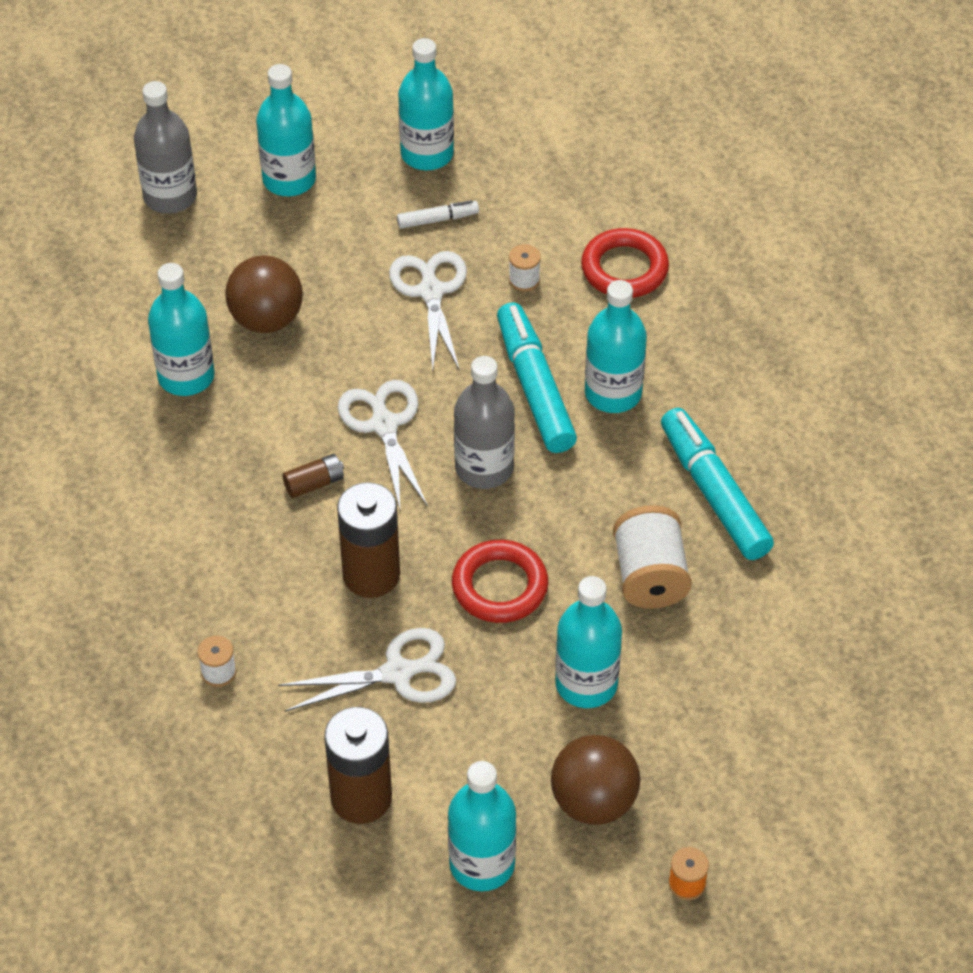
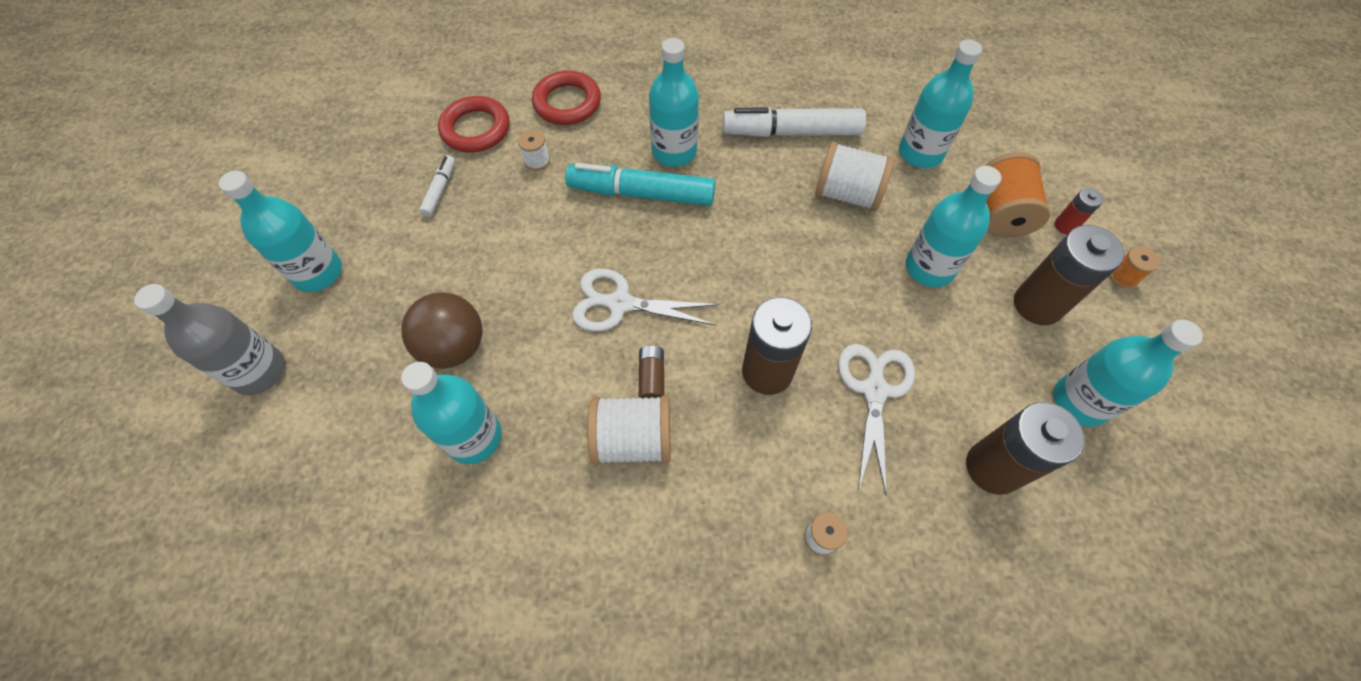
camera: 65 degrees left, 10 degrees up
white scissors [389,251,467,371] -> none
turquoise bottle [398,38,454,170] -> turquoise bottle moved to [899,39,982,168]
red ring [452,540,548,623] -> red ring moved to [438,96,510,153]
grey bottle [454,356,515,489] -> none
brown ball [551,735,640,825] -> brown battery [1014,225,1124,325]
turquoise marker [661,408,774,560] -> white marker [723,107,866,137]
none -> white spool [587,395,671,465]
none -> orange spool [985,152,1050,238]
none -> red battery [1055,188,1103,234]

